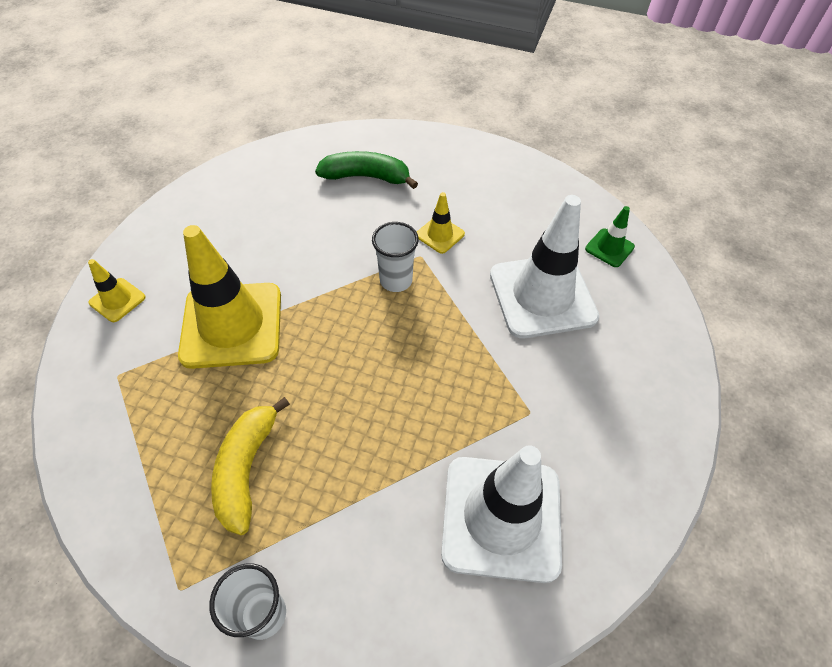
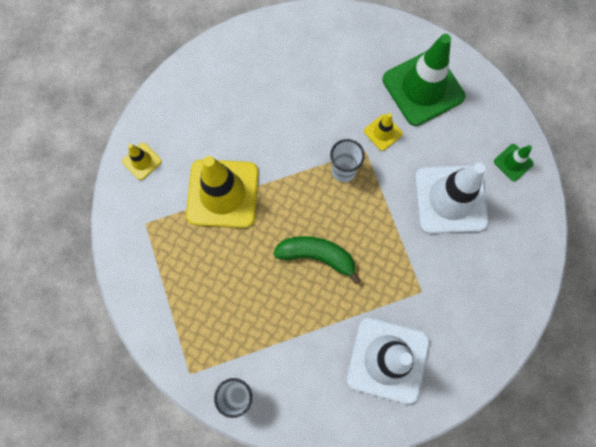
camera: 10 degrees right, 20 degrees up
yellow banana [211,397,290,535] -> none
green banana [315,151,418,189] -> green banana moved to [273,236,361,284]
none -> green traffic cone [382,34,465,126]

